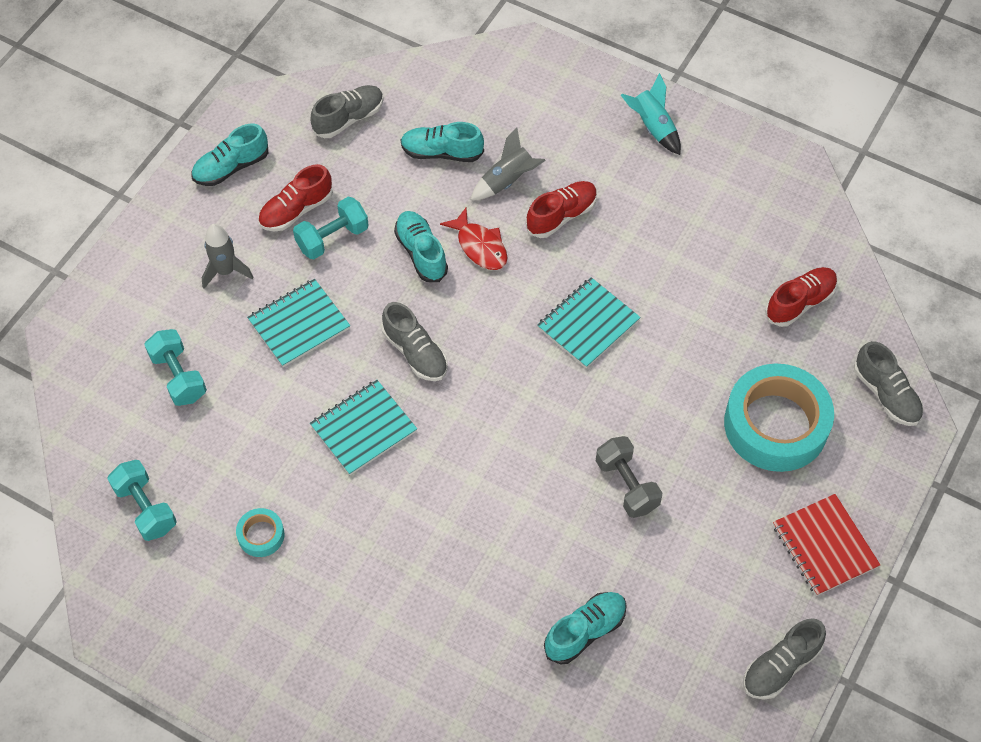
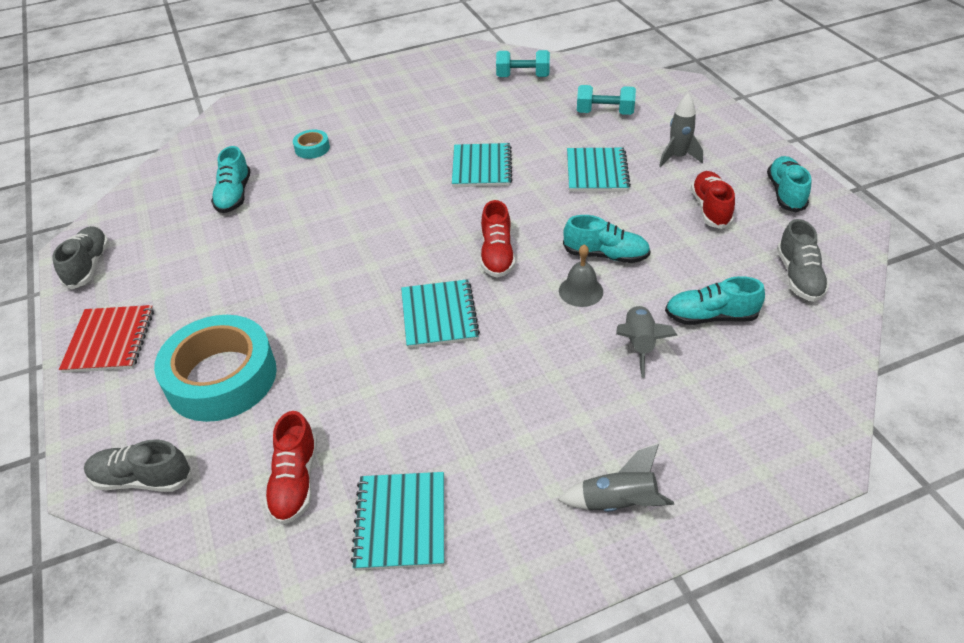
camera: 130 degrees right, 15 degrees down
turquoise tape [236,508,285,557] -> turquoise tape moved to [293,130,330,159]
turquoise dumbbell [293,197,369,259] -> none
grey shoe [382,302,448,381] -> none
turquoise shoe [401,122,484,162] -> turquoise shoe turned 135 degrees counterclockwise [665,276,765,325]
red fish [440,208,507,270] -> grey bell [559,244,603,307]
red shoe [526,181,597,238] -> red shoe moved to [481,200,515,278]
grey dumbbell [596,436,662,518] -> none
turquoise rocket [621,73,681,155] -> grey rocket [558,444,674,512]
red notebook [773,494,880,596] -> red notebook turned 75 degrees clockwise [59,305,154,373]
none -> turquoise notebook [351,472,444,571]

